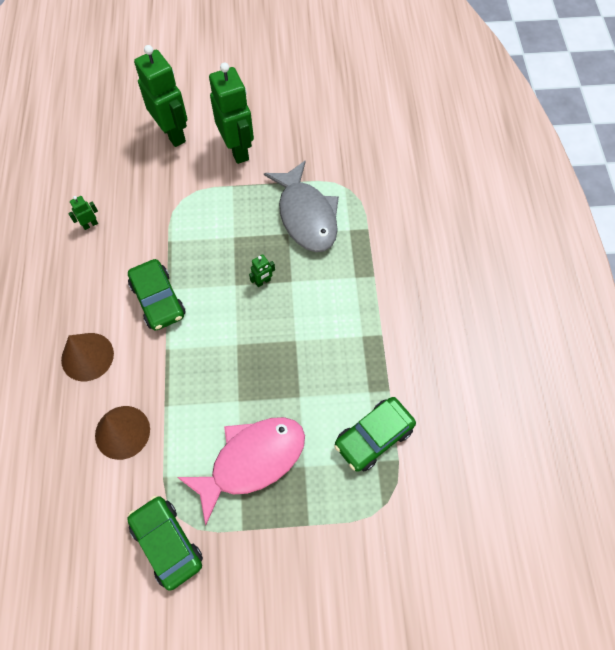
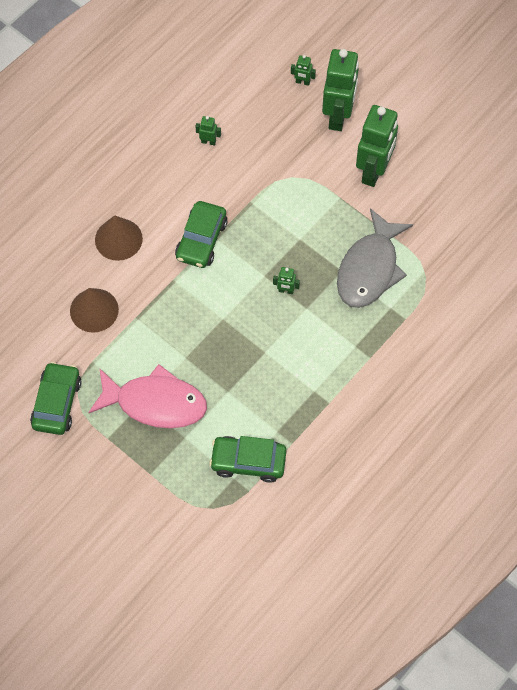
camera: 45 degrees right, 0 degrees up
none -> green robot [291,55,316,86]

